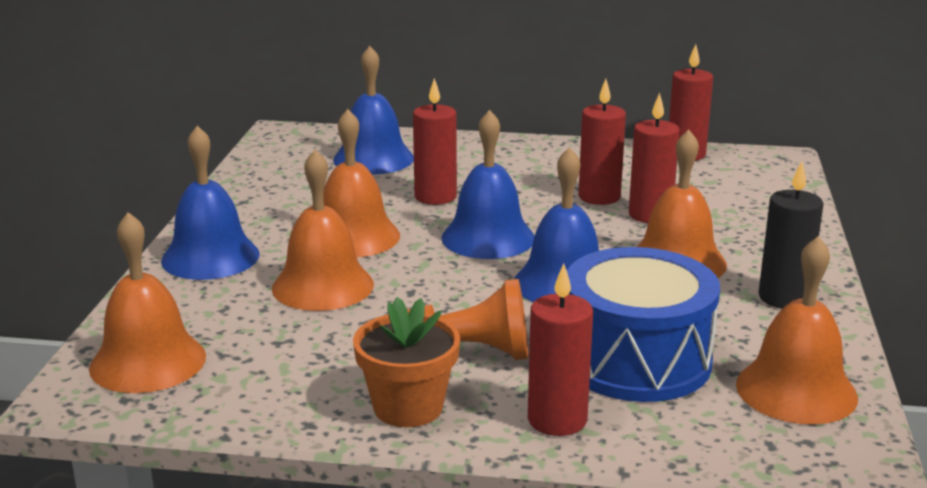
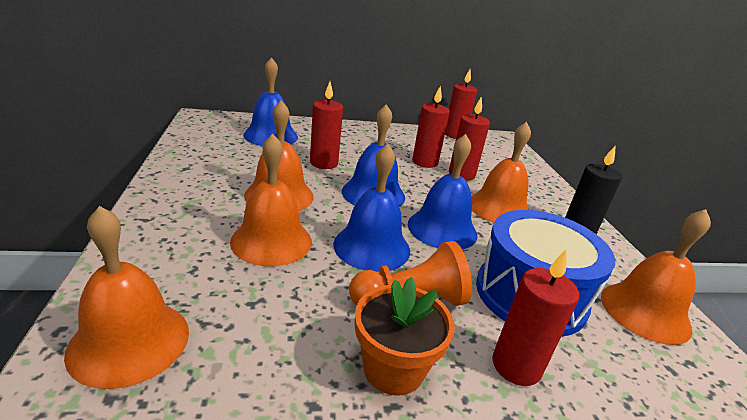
camera: 20 degrees left, 5 degrees up
blue bell [161,126,260,280] -> blue bell moved to [333,143,410,272]

